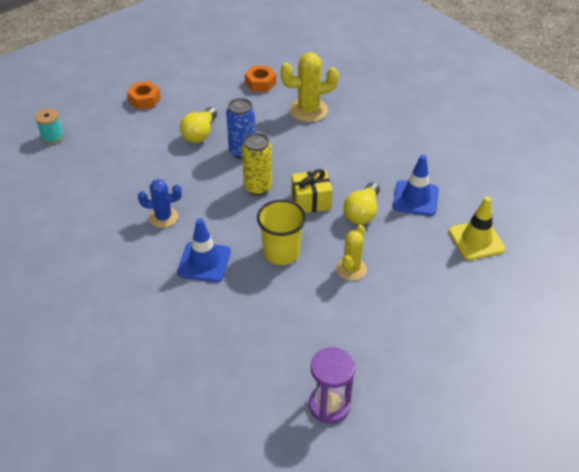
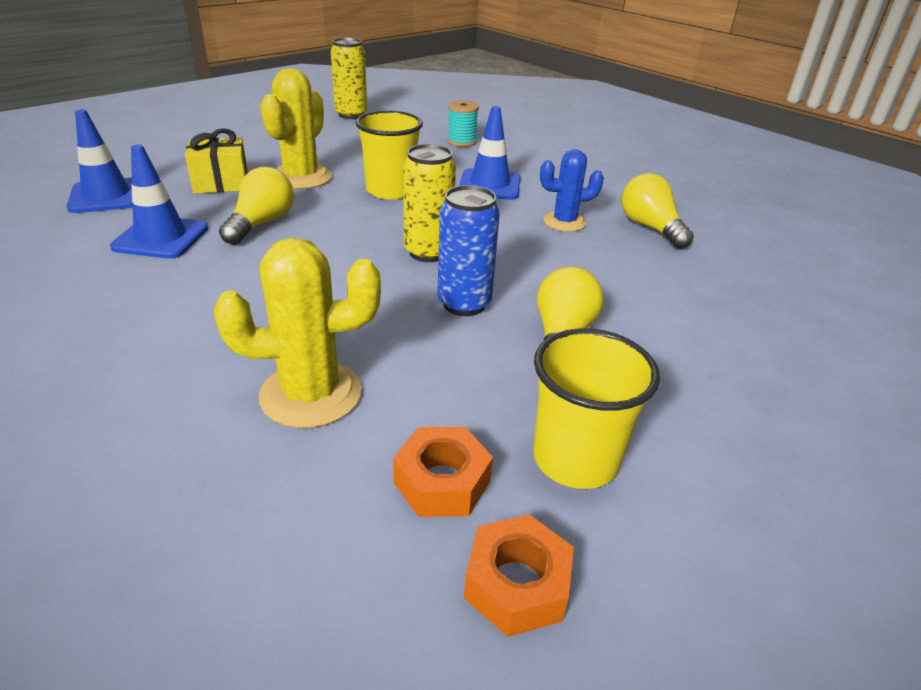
camera: 175 degrees right, 10 degrees down
turquoise spool [35,109,64,145] -> turquoise spool moved to [448,100,479,147]
orange nut [127,81,161,109] -> orange nut moved to [464,514,574,637]
yellow gift [291,169,333,213] -> yellow gift moved to [185,128,248,194]
purple hourglass [309,347,355,424] -> yellow can [331,38,367,119]
yellow cactus [336,225,367,281] -> yellow cactus [260,68,332,189], size x1.53
yellow traffic cone [449,197,505,260] -> blue traffic cone [67,109,133,213]
none -> yellow cup [533,328,660,489]
none -> yellow light bulb [621,174,694,249]

